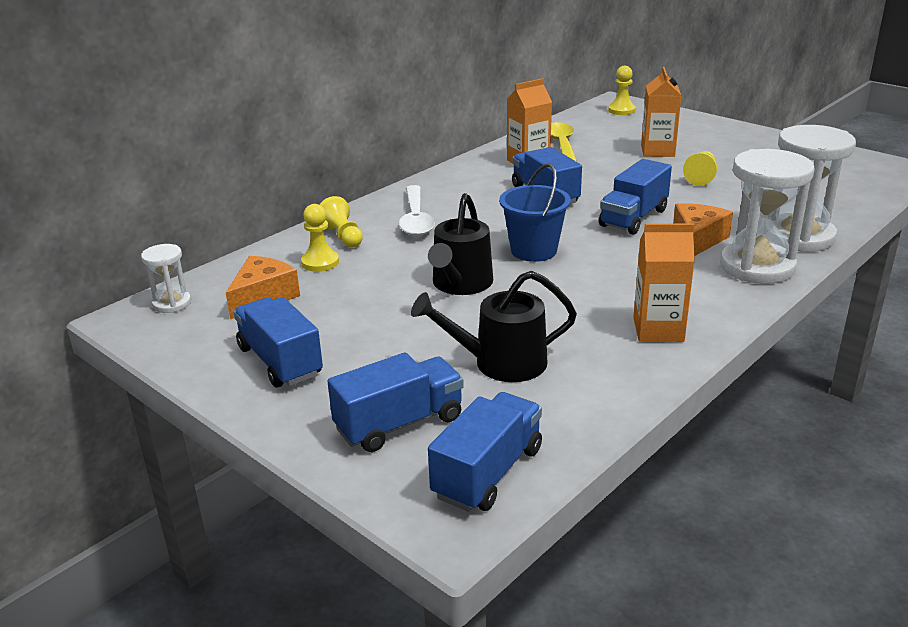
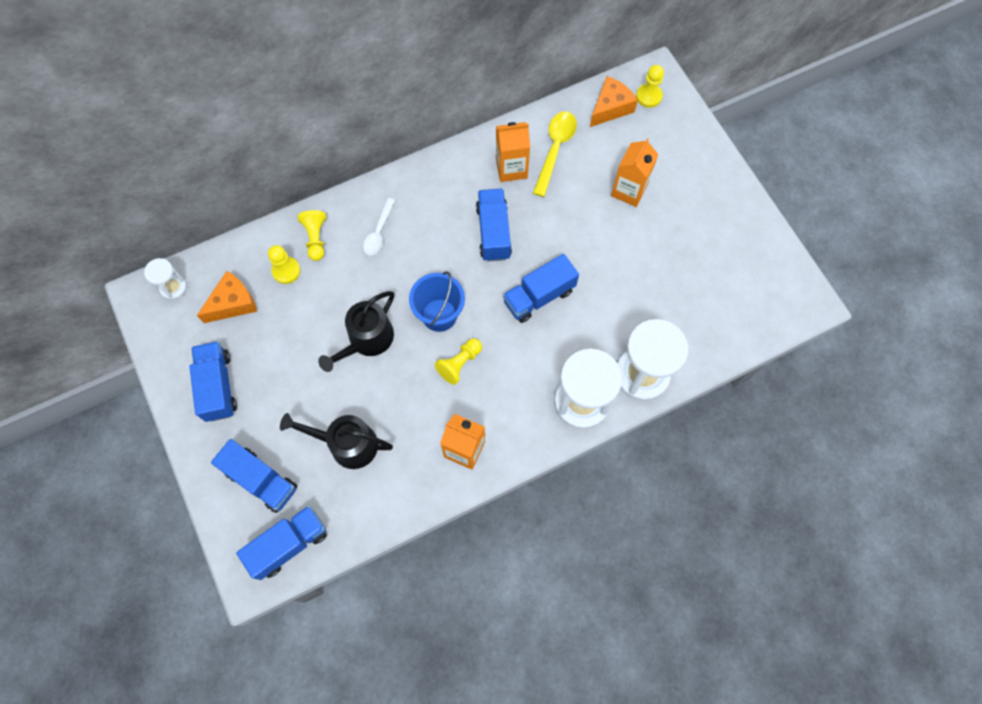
camera: 20 degrees right, 40 degrees up
blue truck [328,352,464,452] -> blue truck turned 45 degrees clockwise [211,439,297,513]
white spoon [399,185,435,236] -> white spoon [363,198,395,256], size x0.66
orange cheese [673,203,733,256] -> orange cheese moved to [590,76,638,127]
yellow pawn [683,151,717,186] -> yellow pawn moved to [435,338,482,385]

